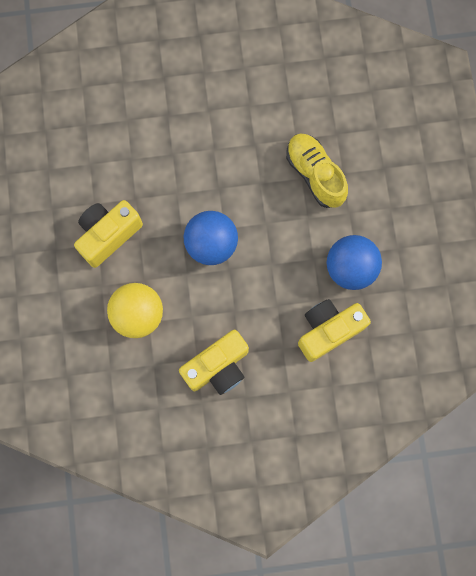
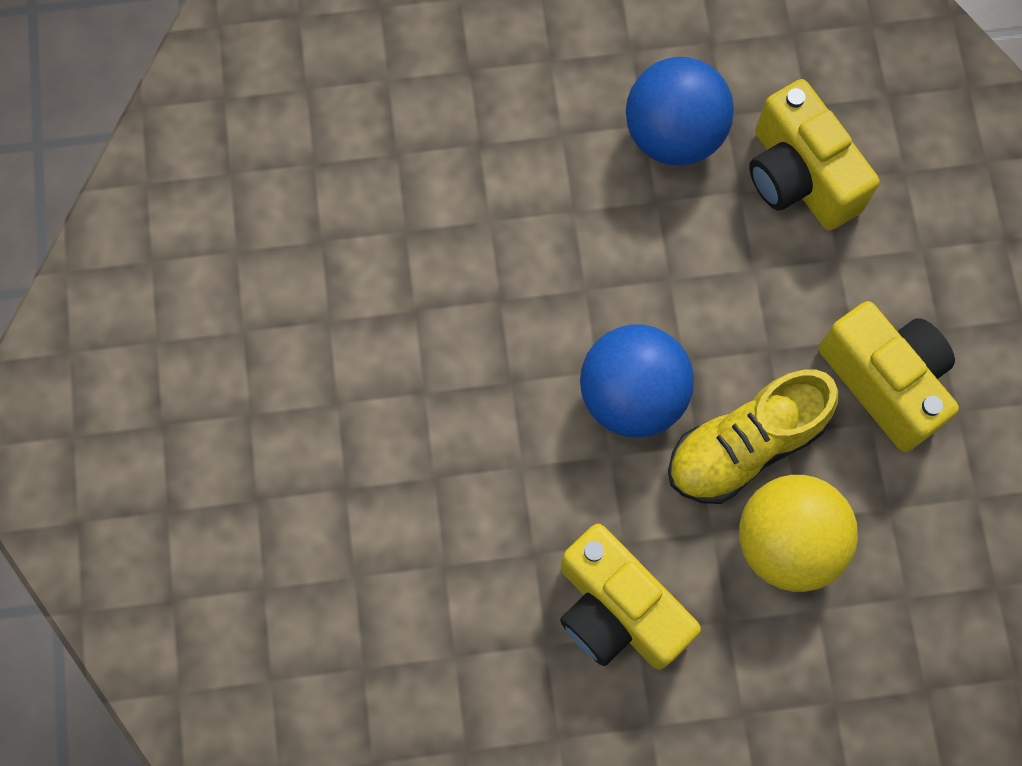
camera: 90 degrees left, 5 degrees down
yellow shoe [286,133,348,208] -> yellow shoe moved to [668,369,838,504]

